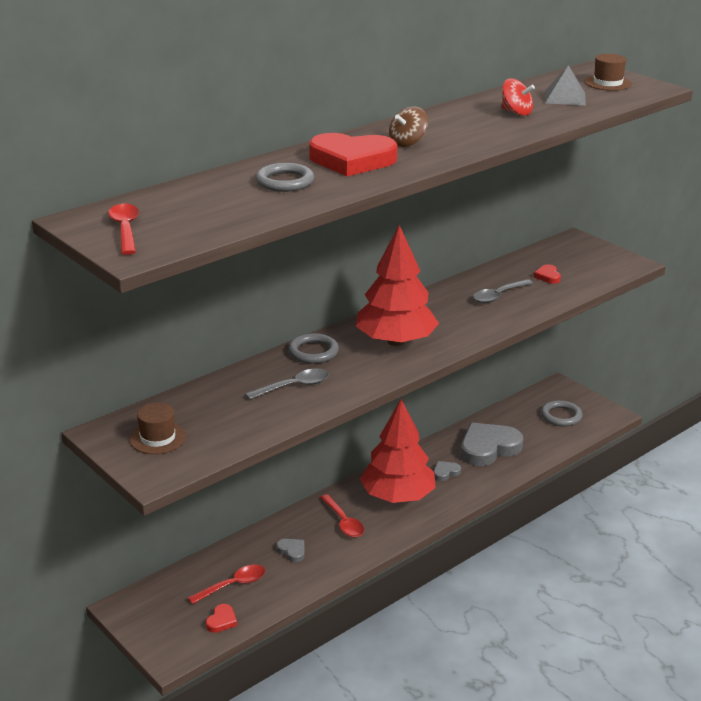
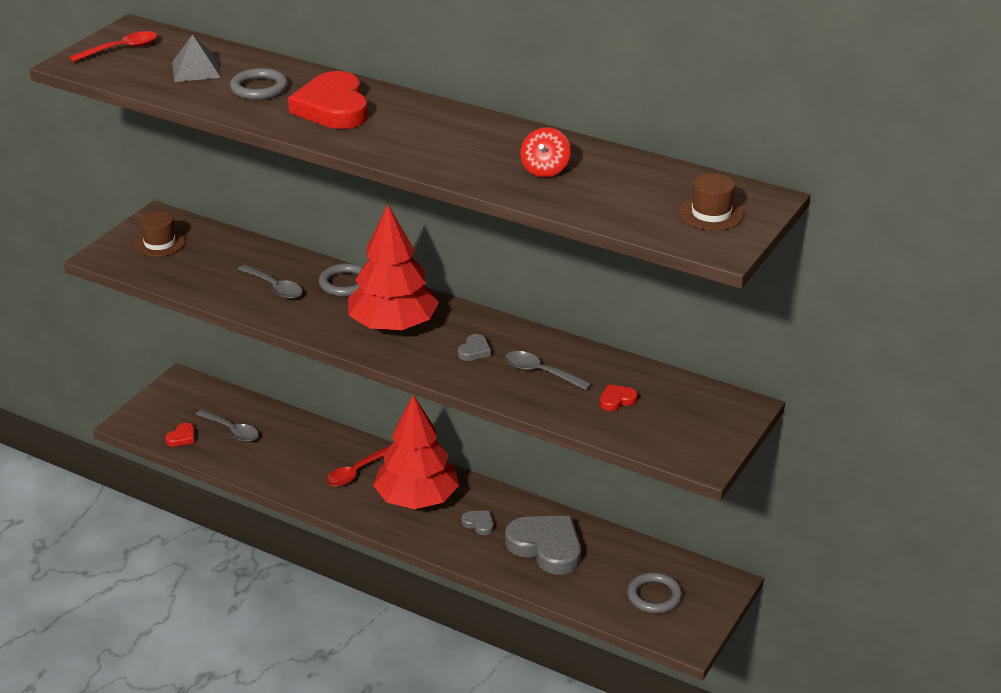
camera: 70 degrees right, 5 degrees up
red spoon [188,564,265,604] -> grey spoon [196,409,259,442]
red heart [206,604,237,633] -> red heart turned 60 degrees counterclockwise [165,423,194,447]
grey heart [276,539,305,562] -> grey heart moved to [458,334,491,361]
brown spinning top [389,106,428,147] -> none
grey pyramid [545,65,586,106] -> grey pyramid moved to [172,34,221,82]

